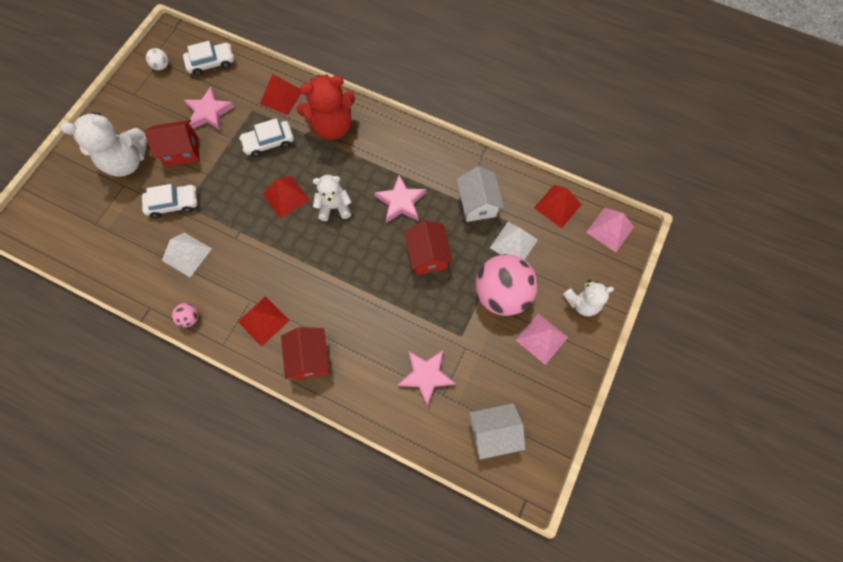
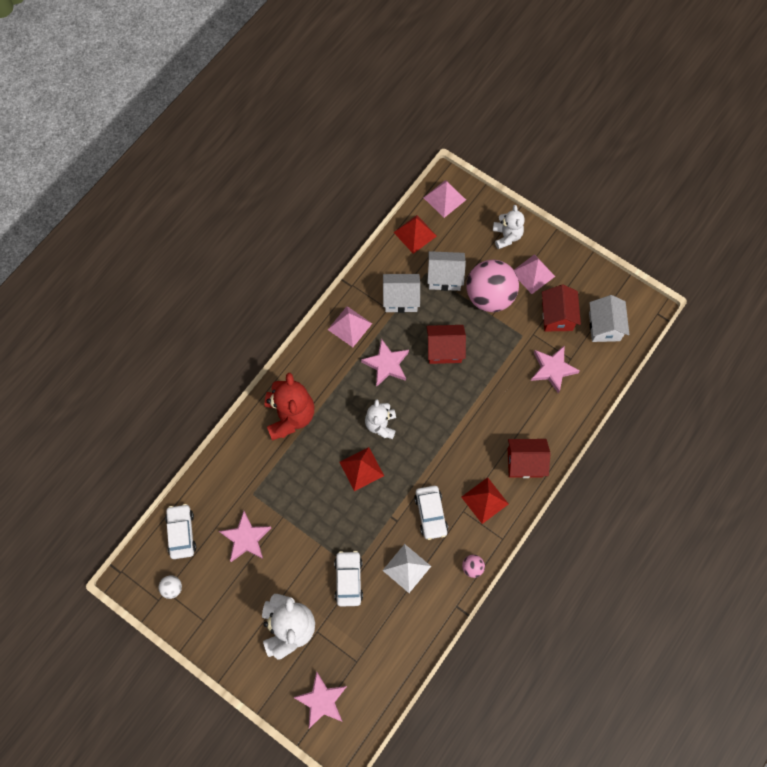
camera: 80 degrees left, 0 degrees up
red house [144,120,200,167] -> red house moved to [542,285,581,331]
white car [239,118,294,157] -> white car moved to [414,486,448,540]
red pyramid [260,74,301,115] -> none
white pyramid [490,222,538,260] -> white house [427,251,466,291]
none -> pink star [293,671,347,728]
none -> pink pyramid [328,306,372,347]

